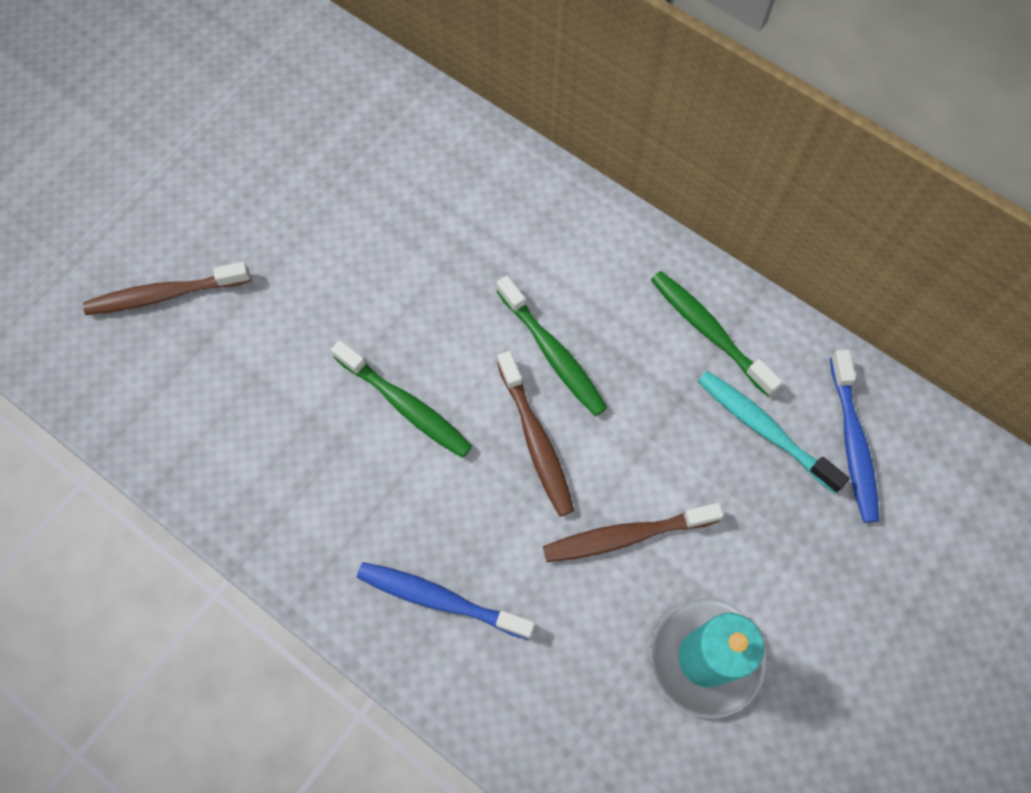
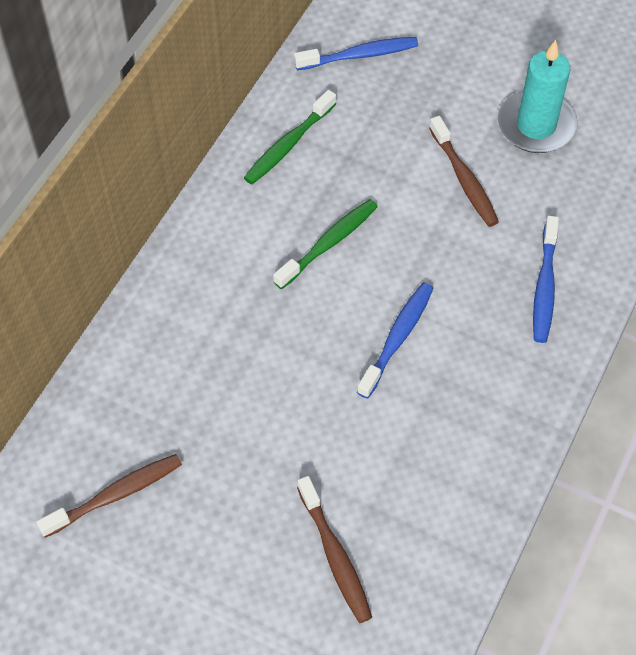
camera: 100 degrees left, 10 degrees down
green toothbrush [331,340,472,458] -> blue toothbrush [357,282,434,399]
brown toothbrush [497,351,574,516] -> brown toothbrush moved to [36,454,182,538]
turquoise toothbrush [698,371,850,493] -> none

